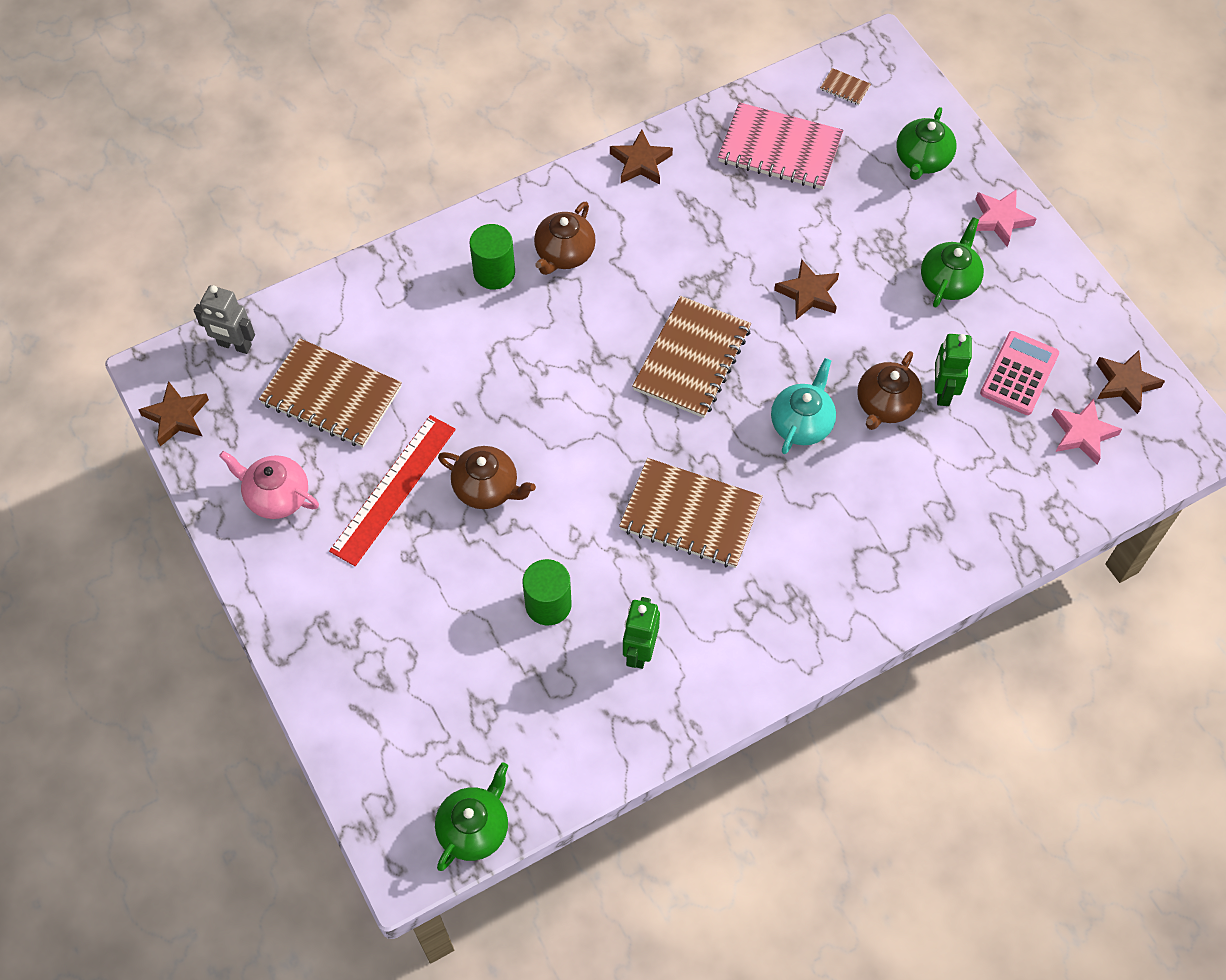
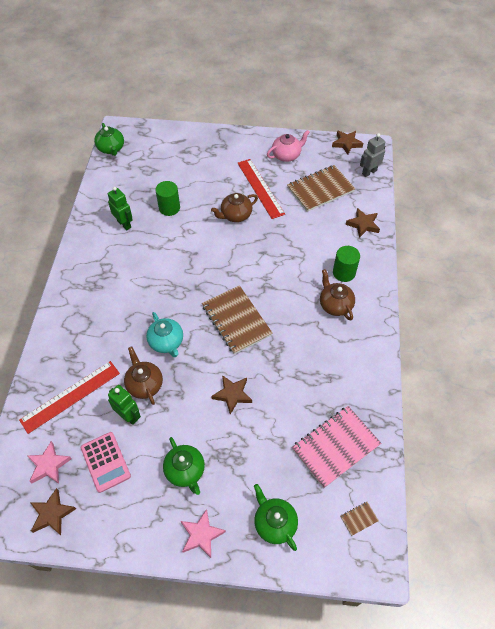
camera: 125 degrees right, 5 degrees down
brown star [610,129,673,185] -> brown star moved to [346,208,380,238]
brown notebook [619,458,763,568] -> none
none -> red ruler [19,361,120,434]

